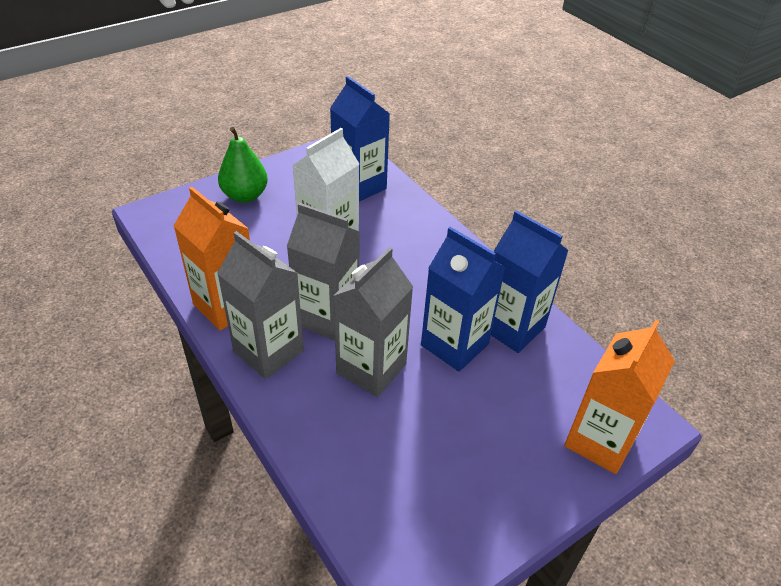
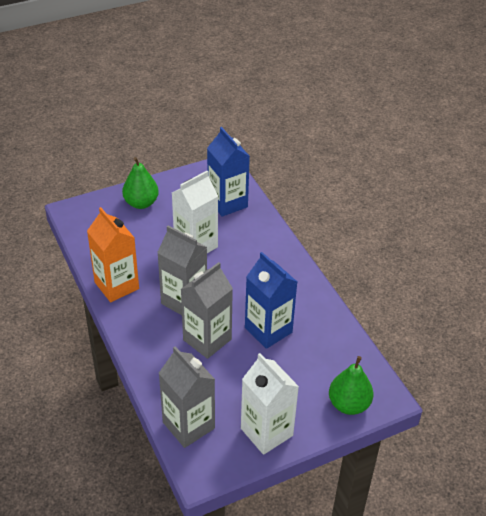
camera: 10 degrees right, 0 degrees up
grey carton [217,231,304,379] -> grey carton moved to [159,347,215,448]
blue carton [491,210,569,353] -> none
orange carton [564,320,675,474] -> green pear [329,356,373,415]
none -> white carton [241,353,299,455]

